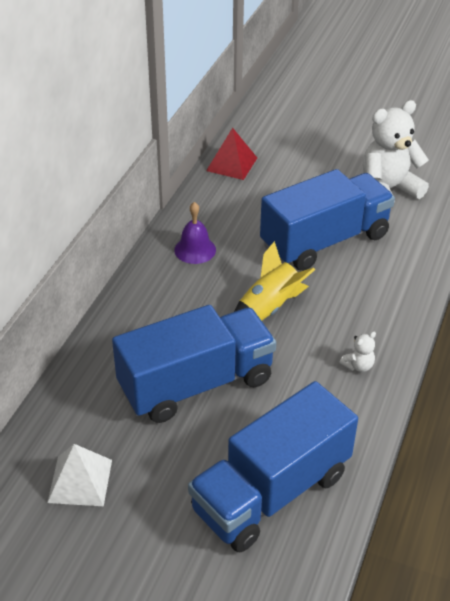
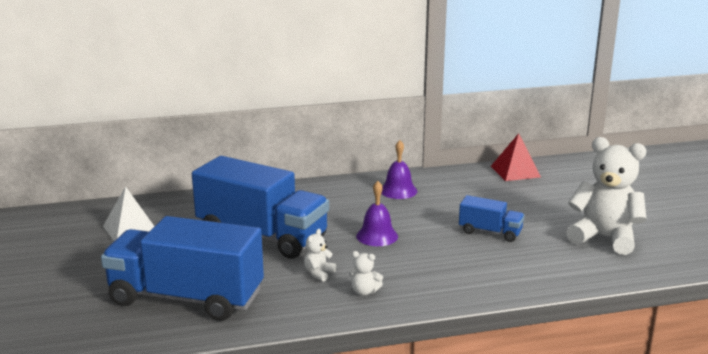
camera: 55 degrees right, 20 degrees down
yellow rocket [234,241,315,321] -> purple bell [356,181,398,246]
blue truck [260,169,395,271] -> blue truck [459,195,524,242], size x0.47
none -> white teddy bear [304,229,336,282]

